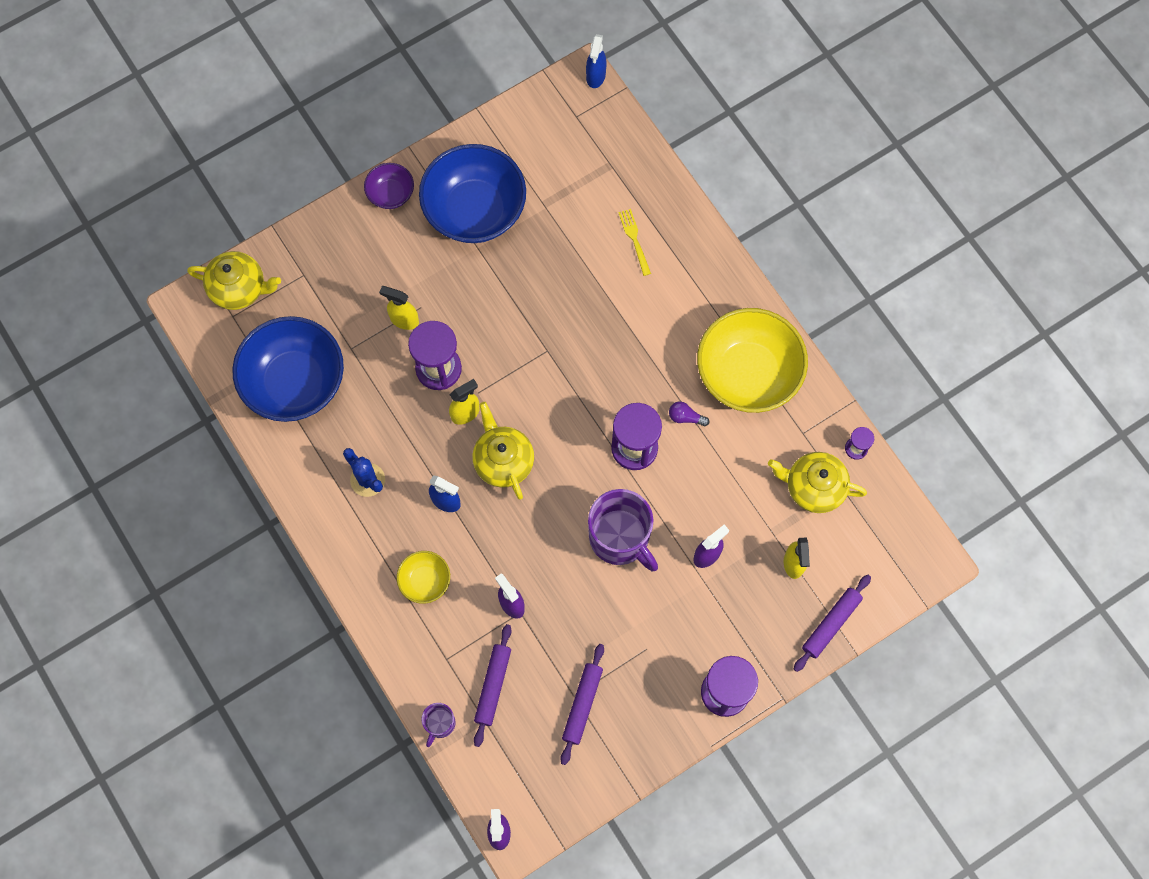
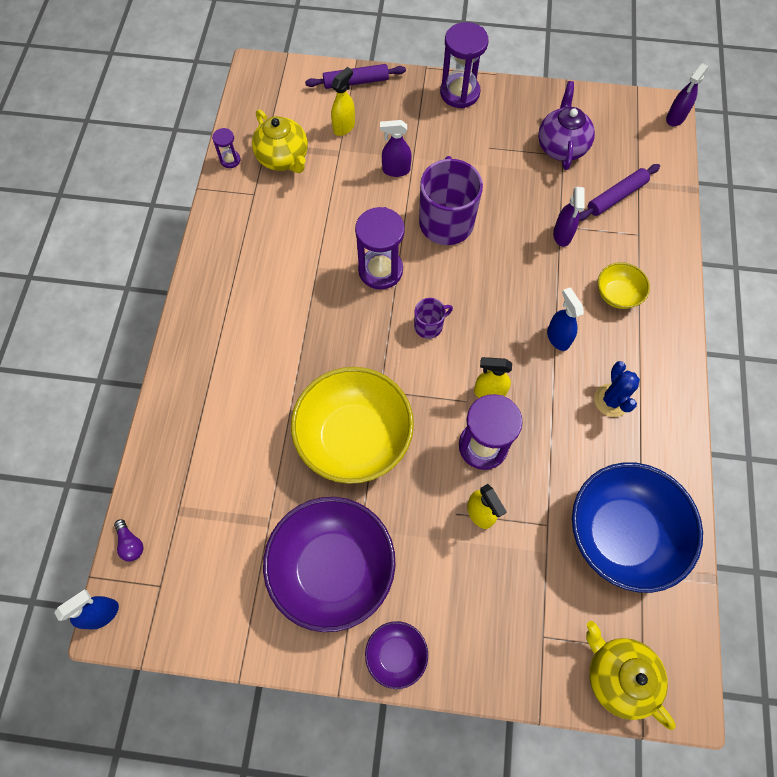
camera: 140 degrees left, 5 degrees down
blue bowl [419,144,526,243] -> purple bowl [263,497,396,632]
purple mug [421,703,456,747] -> purple mug moved to [414,298,453,339]
yellow teapot [472,402,534,500] -> none
purple rolling pin [560,644,604,765] -> purple teapot [538,81,595,170]
yellow fork [618,209,651,276] -> none
purple light bulb [669,401,709,426] -> purple light bulb moved to [114,519,143,561]
yellow bowl [697,308,808,413] -> yellow bowl moved to [291,367,414,484]

